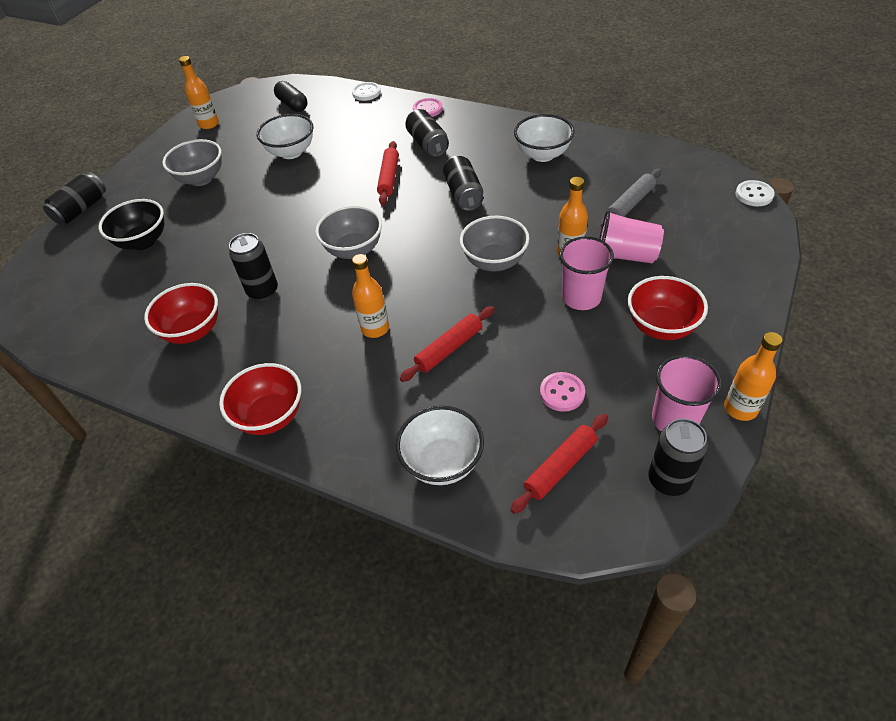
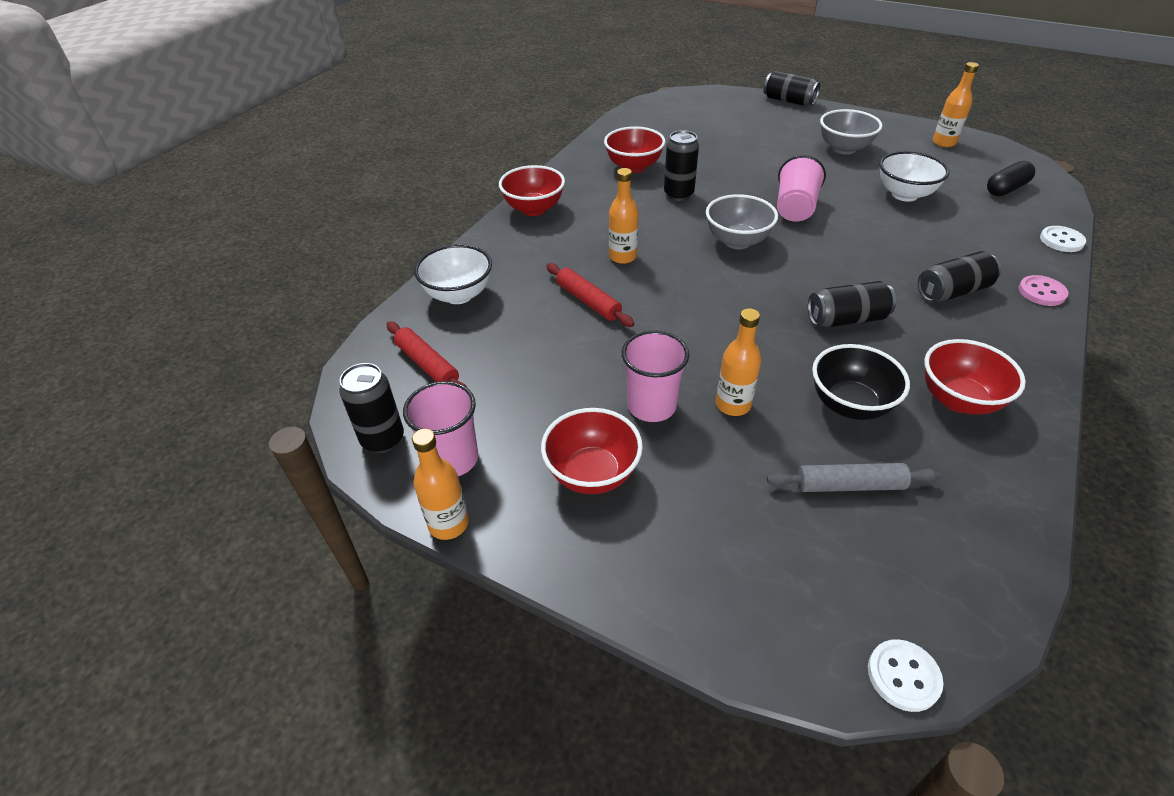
camera: 90 degrees right, 5 degrees down
black bowl [99,199,164,250] -> black bowl moved to [812,344,910,420]
red rolling pin [377,141,399,205] -> none
grey bowl [460,216,529,272] -> none
white bowl [514,114,574,162] -> red bowl [924,339,1026,415]
pink button [540,372,585,412] -> none
pink cup [599,210,664,263] -> pink cup moved to [777,155,826,222]
grey rolling pin [600,169,661,227] -> grey rolling pin turned 45 degrees counterclockwise [767,463,940,492]

